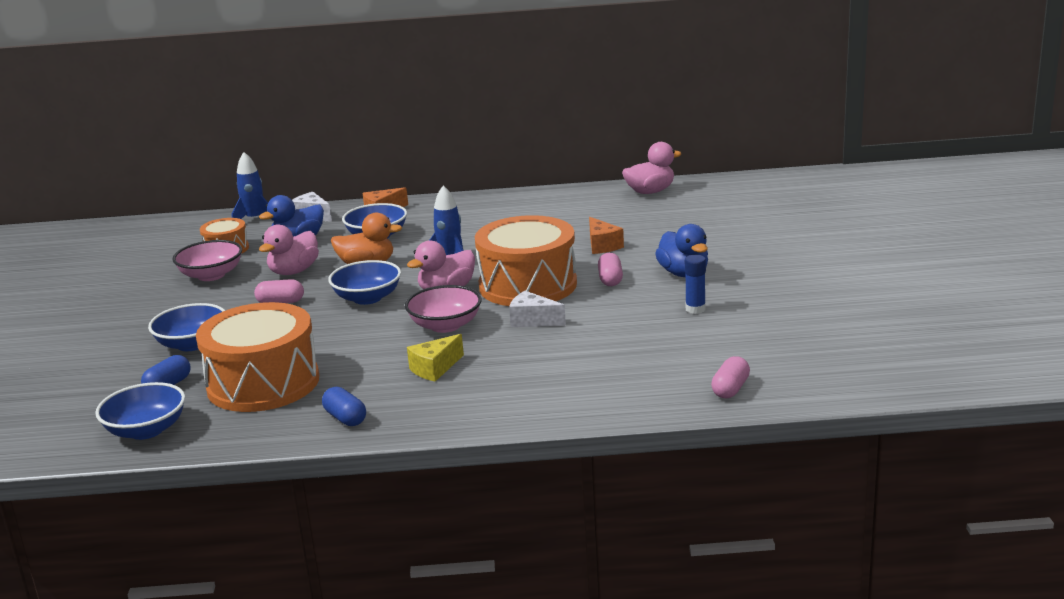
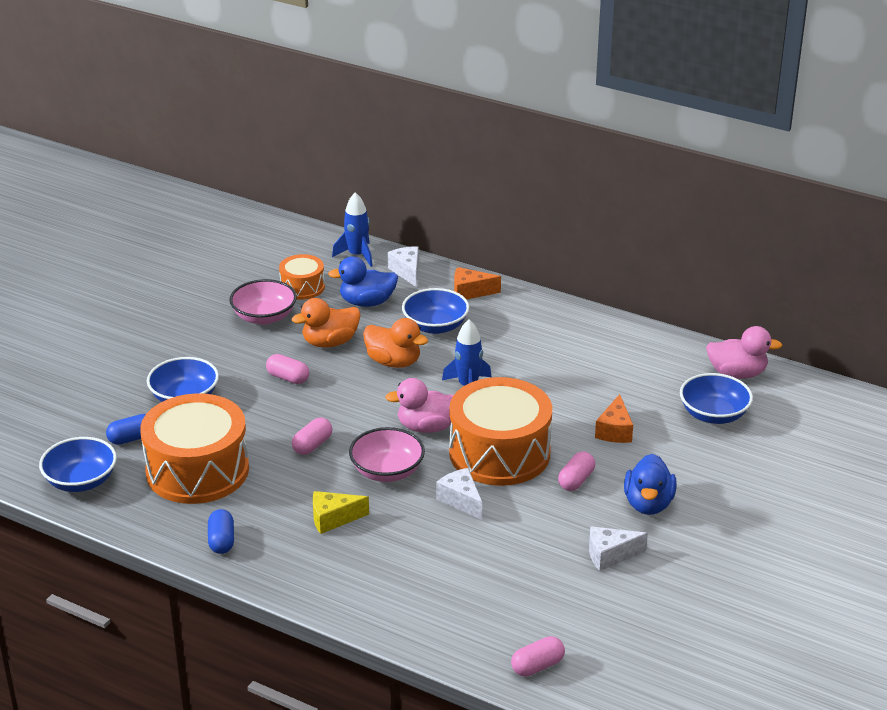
camera: 30 degrees right, 10 degrees up
pink duck [259,224,319,275] -> orange duck [292,298,360,348]
blue bowl [328,260,401,305] -> blue bowl moved to [680,373,753,424]
blue glue stick [685,255,706,314] -> white cheese [589,526,648,571]
none -> pink capsule [292,418,332,455]

